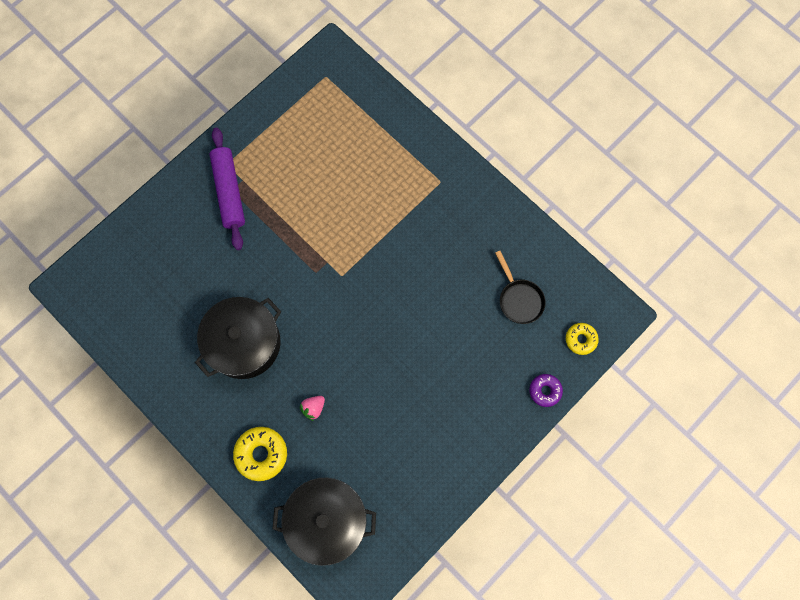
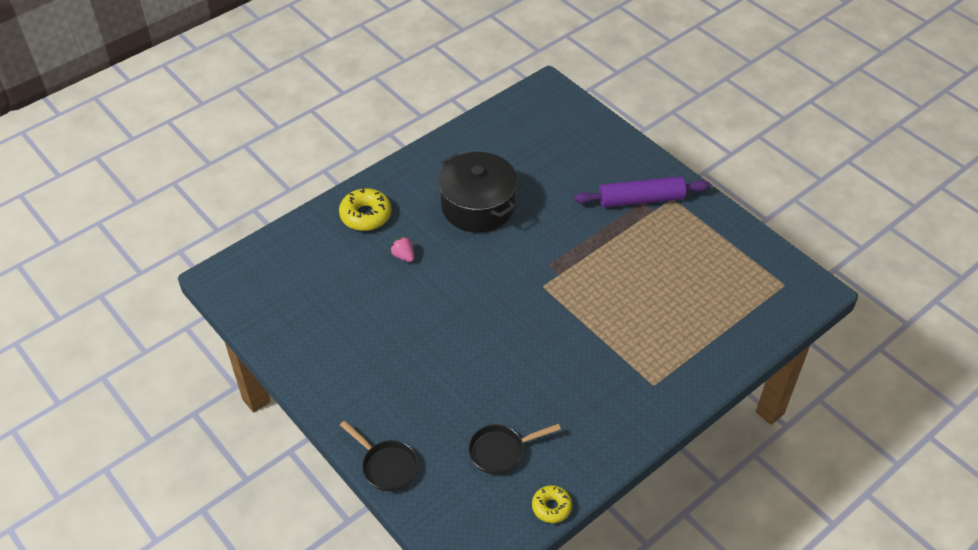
camera: 95 degrees right, 25 degrees down
black pot [272,478,376,566] -> none
purple donut [529,374,563,407] -> black pan [340,421,418,491]
yellow donut [566,323,599,355] -> yellow donut moved to [532,485,572,523]

